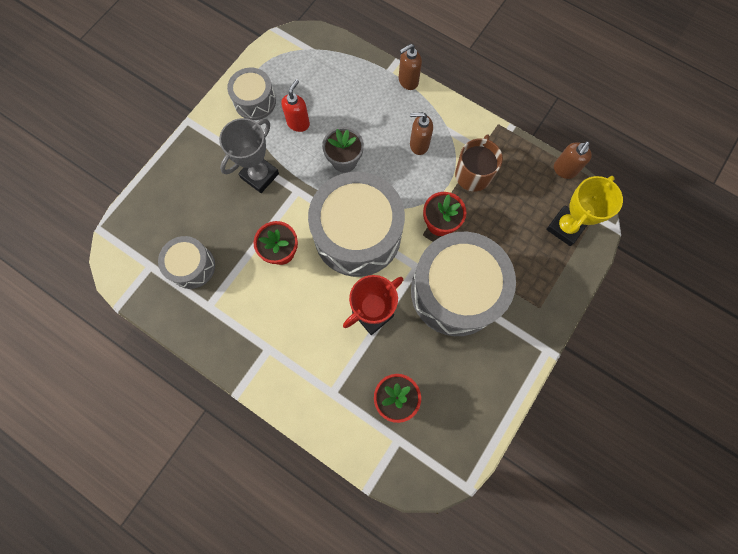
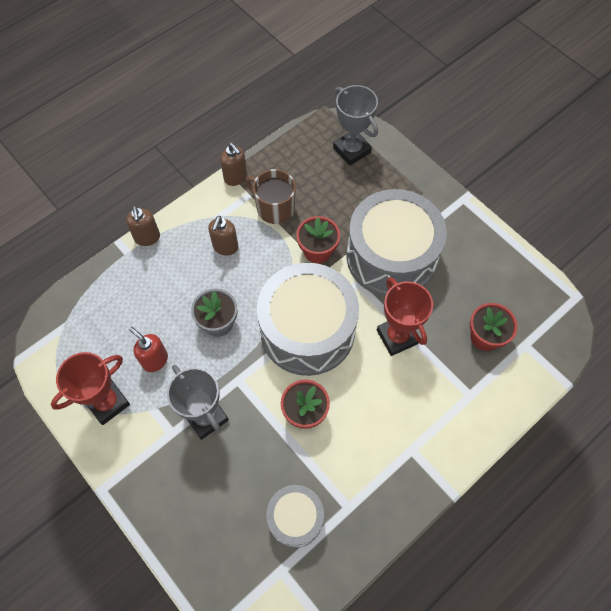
camera: 75 degrees left, 10 degrees down
grey drum [227,68,276,120] -> red trophy [51,352,130,425]
yellow trophy [546,176,623,246] -> grey trophy [333,85,378,166]
brown soap dispenser [554,141,592,179] -> brown soap dispenser moved to [220,142,247,186]

